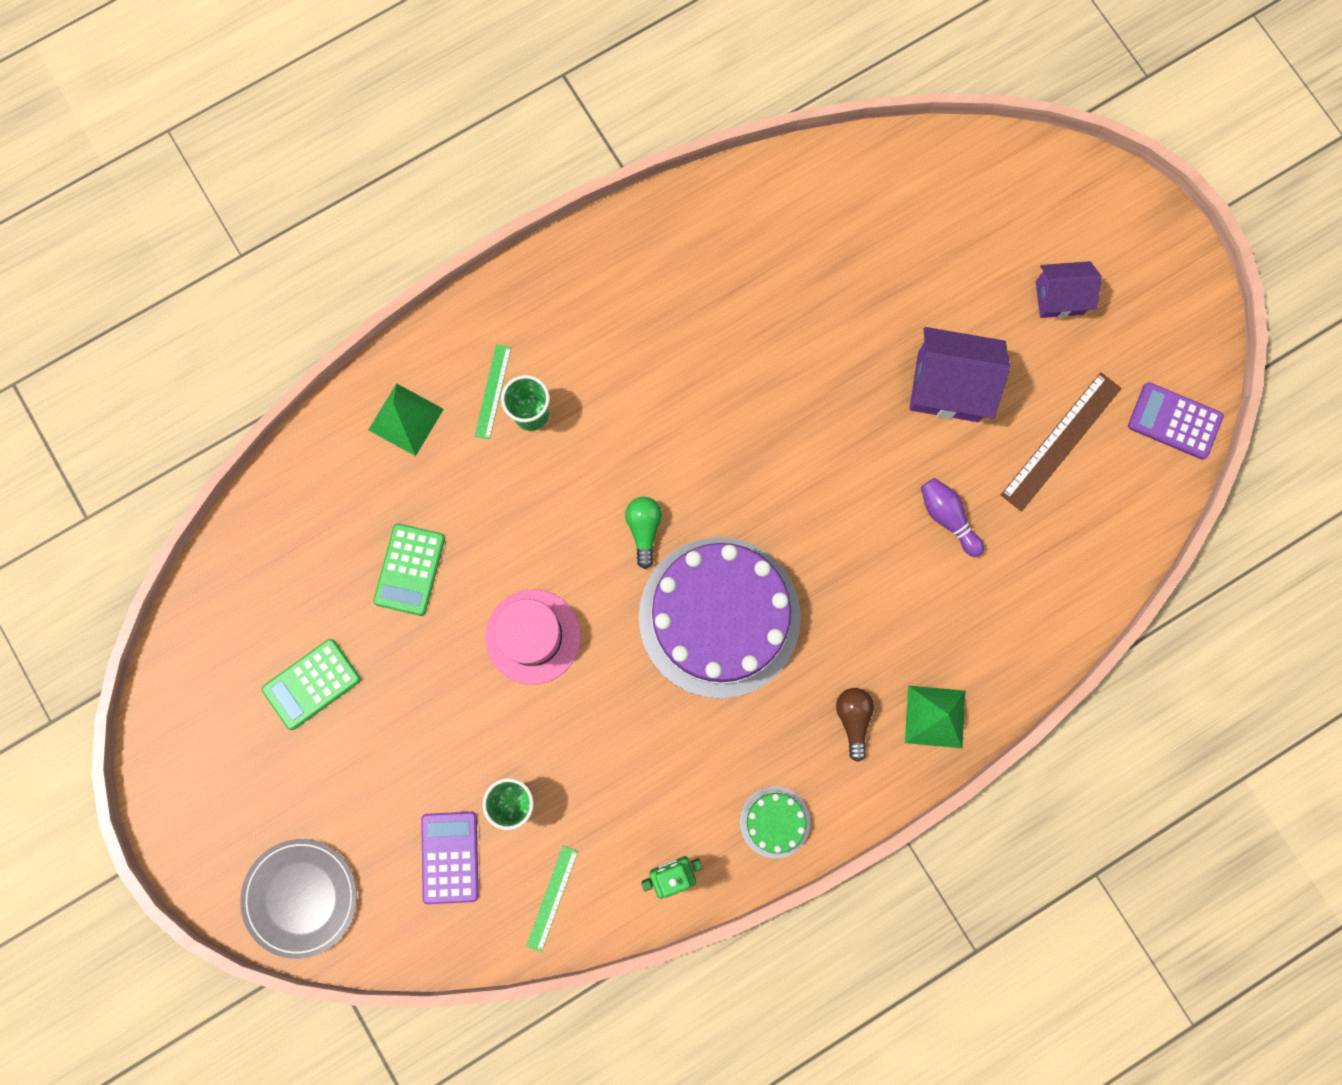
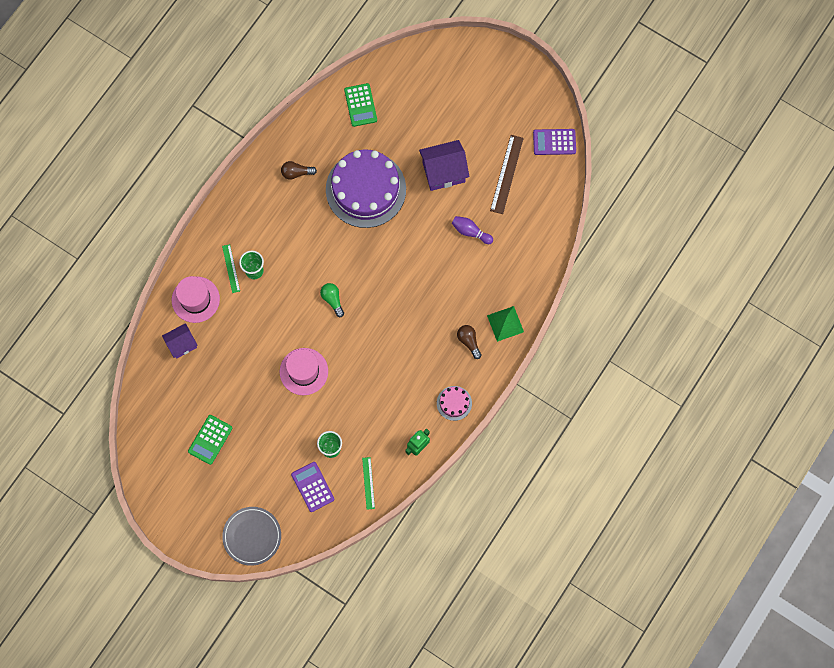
camera: 25 degrees left, 5 degrees down
green pyramid [368,383,444,456] -> pink hat [172,276,220,323]
green calculator [373,523,445,616] -> green calculator moved to [344,83,377,127]
purple cake [639,537,801,699] -> purple cake moved to [326,149,406,228]
green cake [740,786,810,858] -> pink cake [437,386,472,421]
purple house [1036,261,1102,318] -> purple house moved to [162,323,197,359]
none -> brown light bulb [281,161,317,180]

